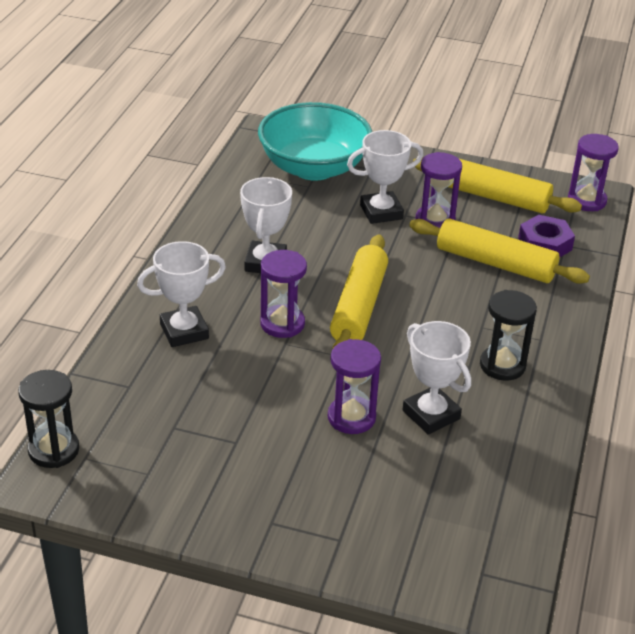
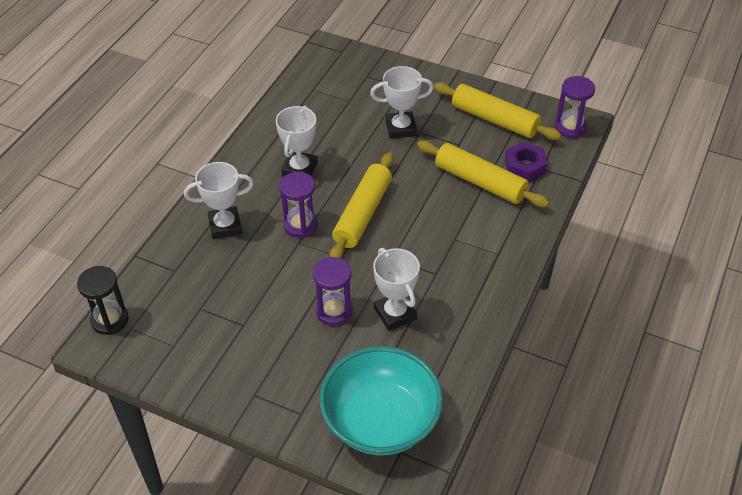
camera: 10 degrees right, 10 degrees up
turquoise bowl [258,102,372,181] -> turquoise bowl moved to [319,346,443,455]
purple hourglass [415,152,462,228] -> none
black hourglass [480,290,537,381] -> none

